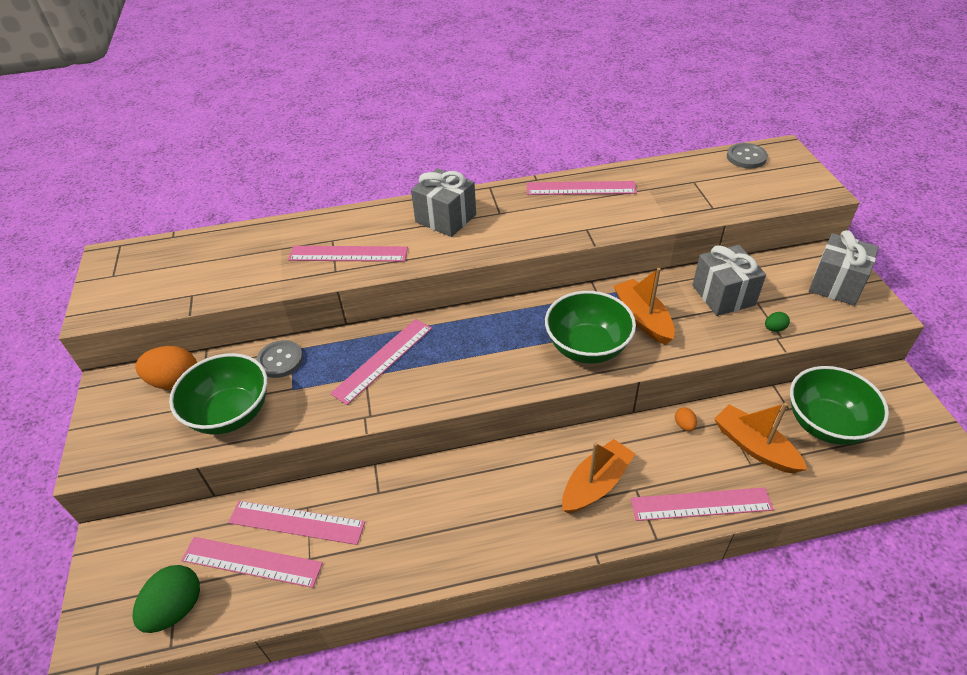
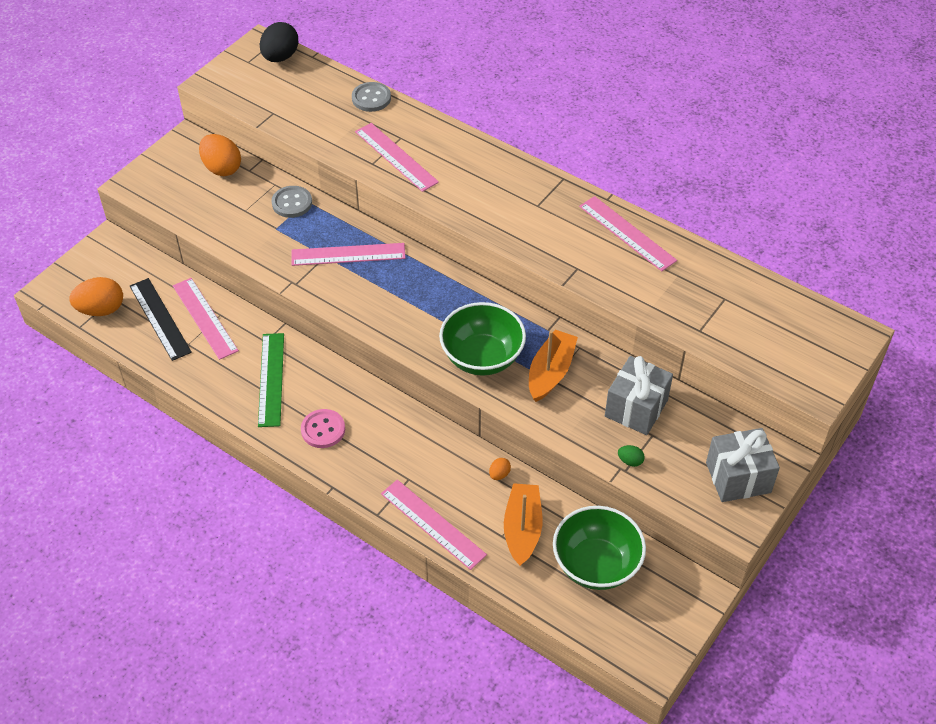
camera: 45 degrees right, 5 degrees up
green egg [133,565,200,633] -> orange egg [69,277,123,316]
green bowl [169,353,267,435] -> none
pink ruler [181,537,323,588] -> black ruler [130,278,192,361]
grey gift [411,168,476,237] -> none
orange boat [562,439,635,513] -> none
grey button [727,143,768,168] -> grey button moved to [352,82,391,112]
none -> green ruler [258,333,284,427]
none -> black egg [260,22,299,62]
none -> pink button [301,409,345,448]

